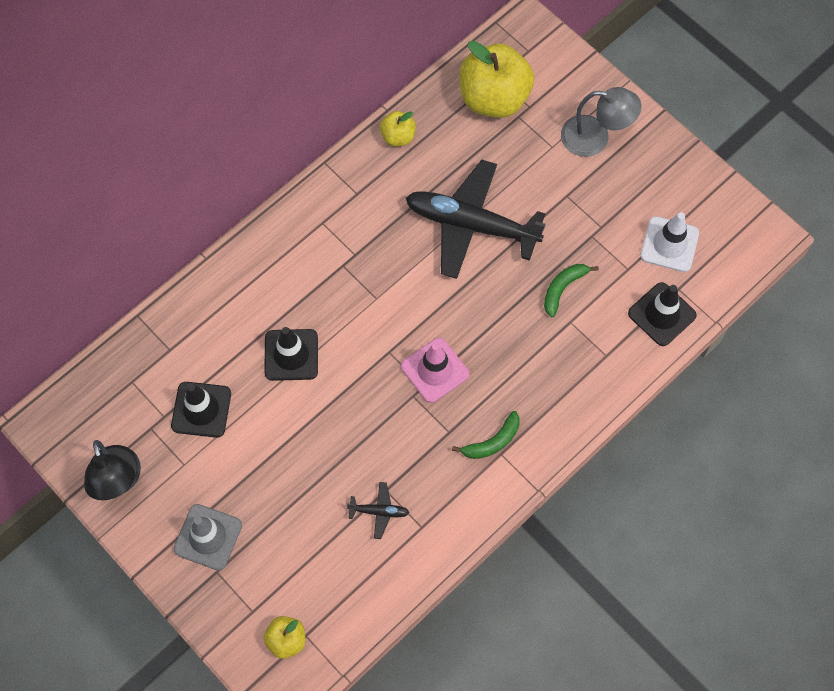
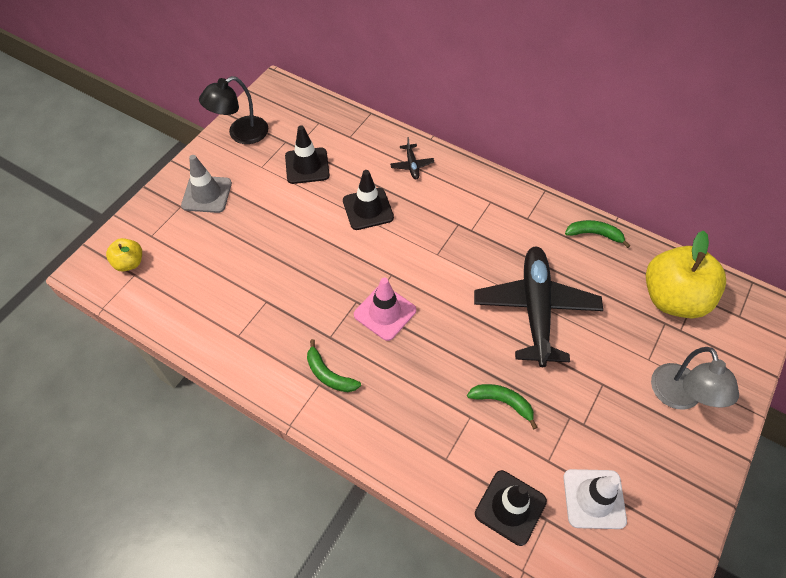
camera: 75 degrees right, 10 degrees down
black plane [347,482,409,539] -> black plane moved to [390,137,434,179]
yellow apple [380,111,416,146] -> green banana [565,220,630,248]

